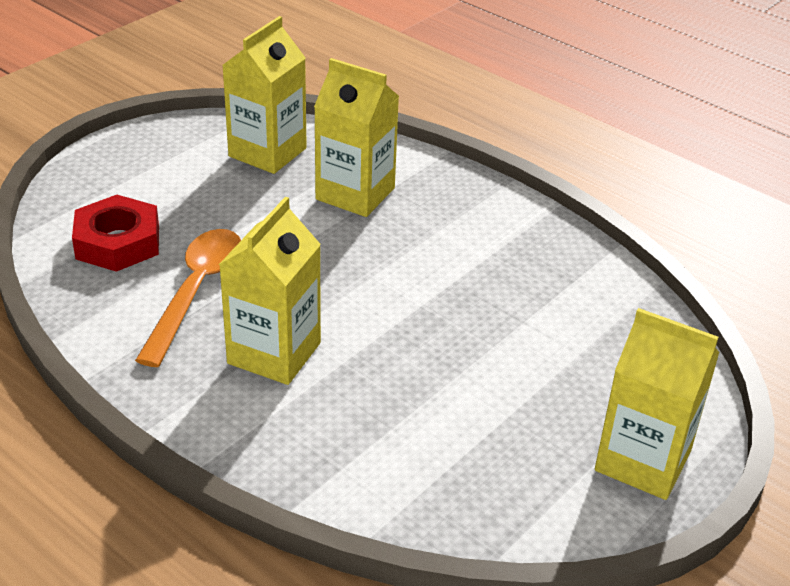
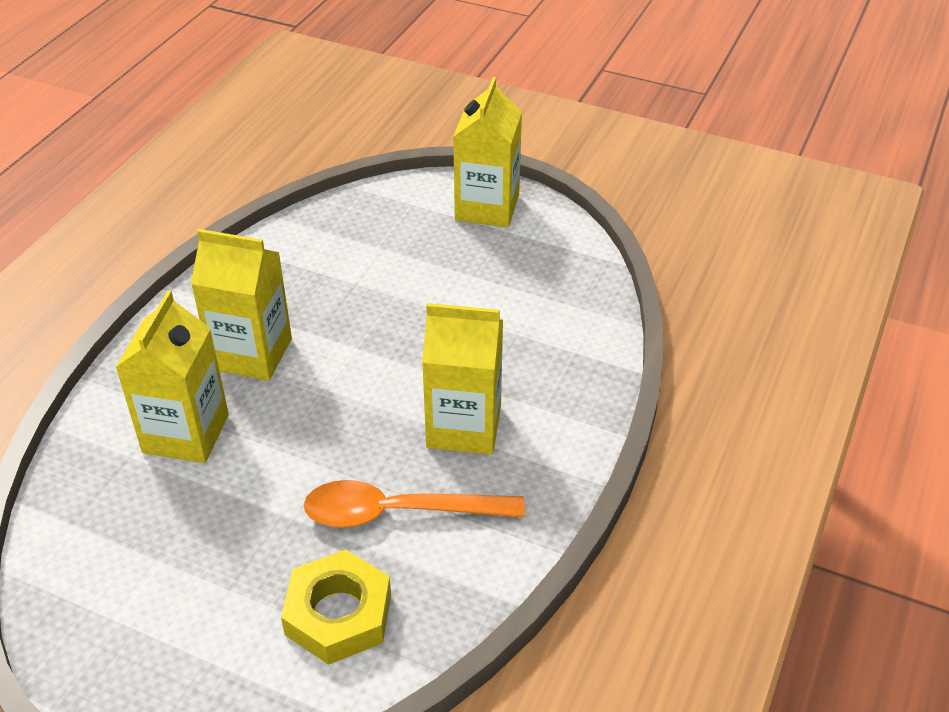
camera: 105 degrees left, 5 degrees up
red nut [72,195,159,272] -> yellow nut [281,549,391,665]
yellow carton [222,16,307,174] -> yellow carton moved to [191,229,292,381]

